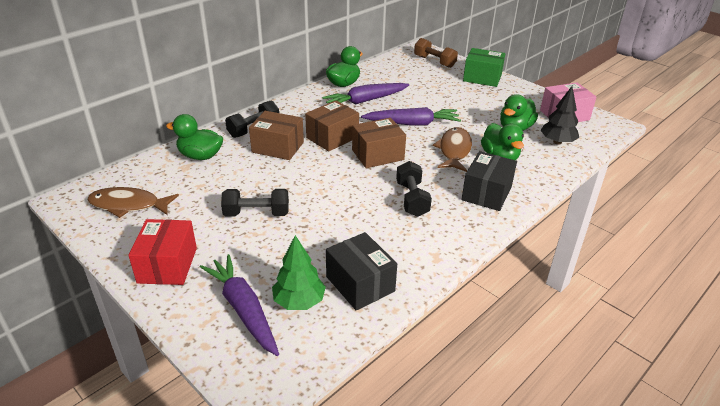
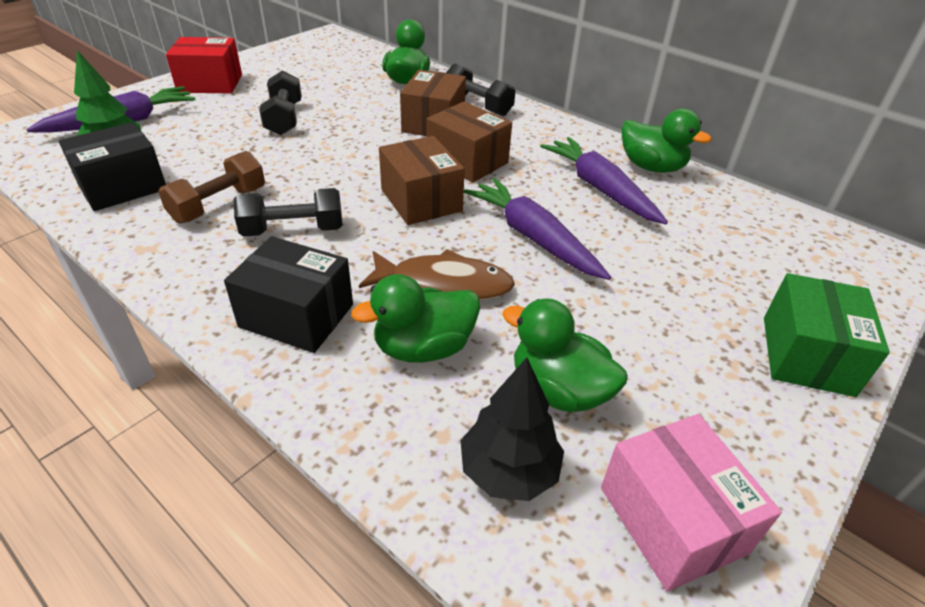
camera: 85 degrees right, 5 degrees up
brown fish [87,187,179,218] -> none
purple carrot [361,107,461,126] -> purple carrot turned 150 degrees clockwise [464,178,611,280]
brown dumbbell [414,38,458,68] -> brown dumbbell moved to [158,151,265,223]

